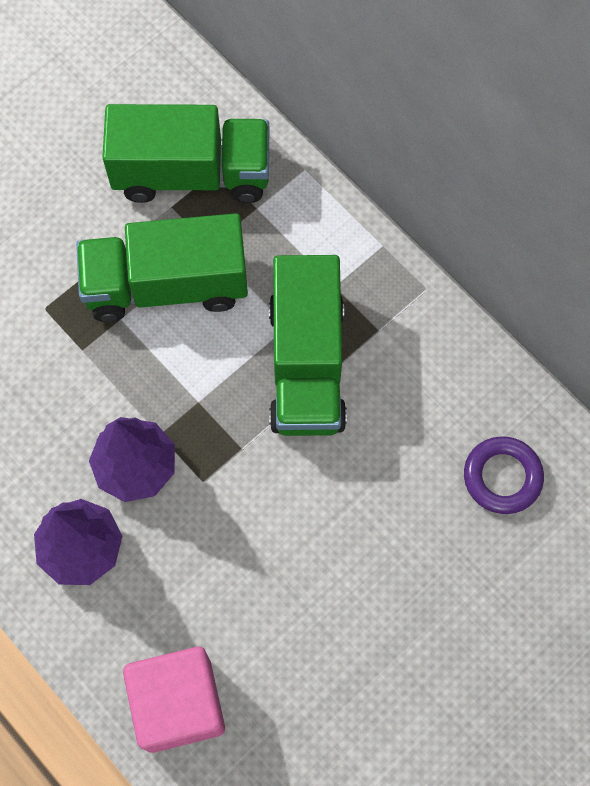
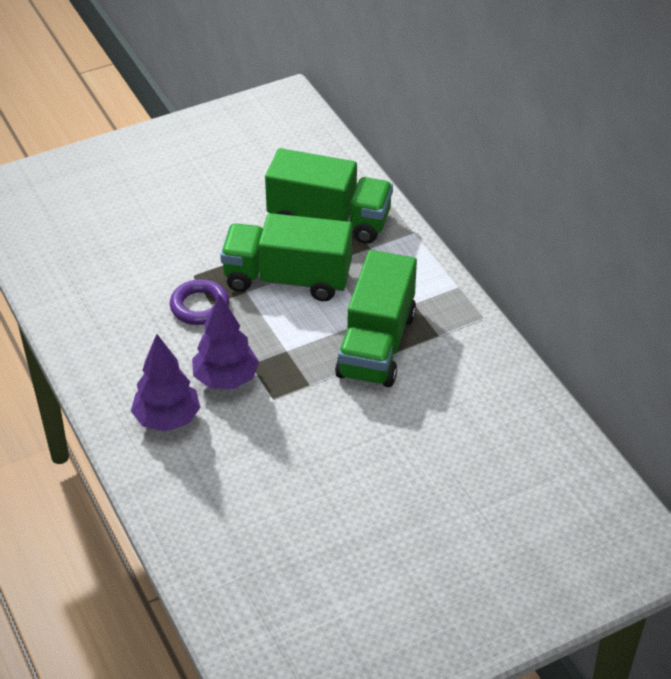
camera: 15 degrees right, 25 degrees down
pink cube [123,647,225,753] -> none
purple ring [464,436,544,514] -> purple ring moved to [170,279,229,325]

